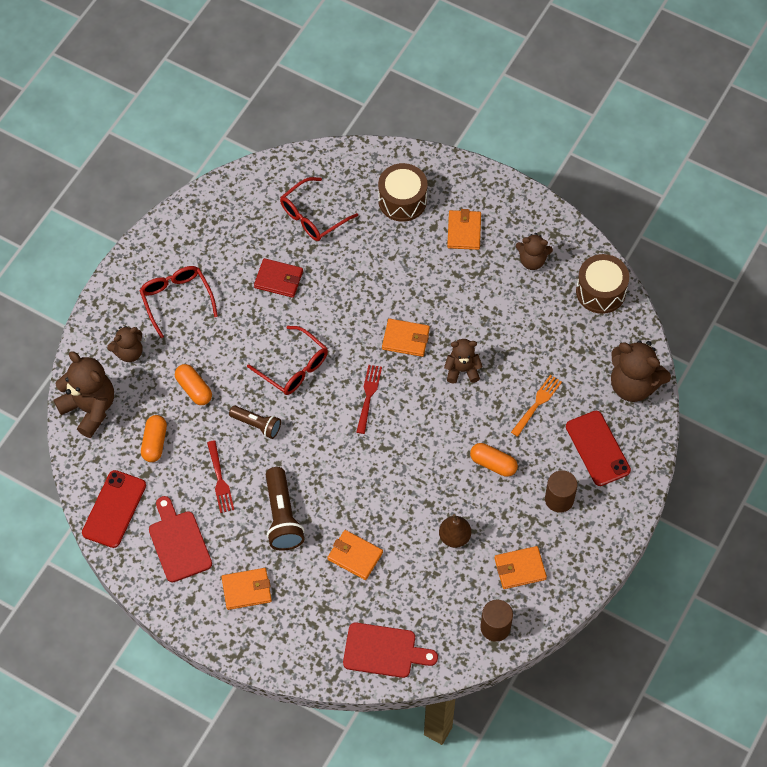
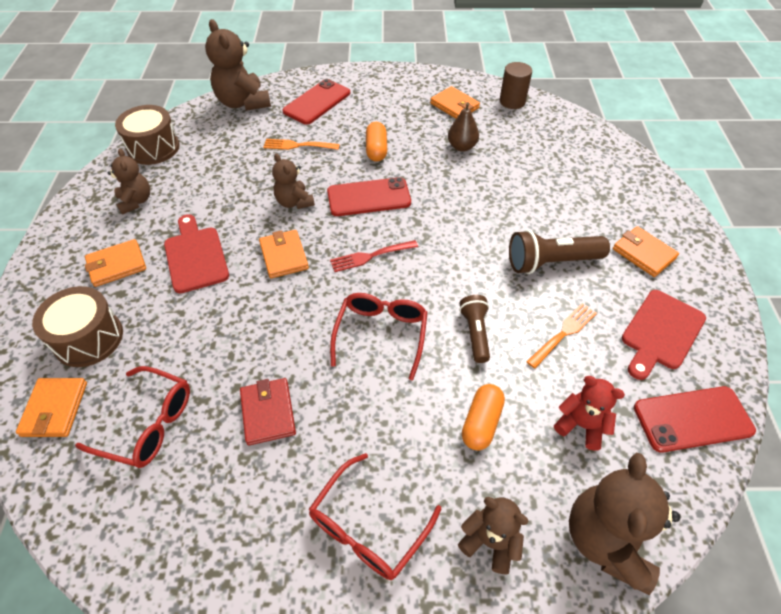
camera: 120 degrees left, 10 degrees down
orange capsule [141,415,167,462] -> red teddy bear [554,376,625,451]
red fork [207,440,234,513] -> orange fork [526,303,597,369]
brown flashlight [266,467,304,551] -> brown flashlight turned 150 degrees counterclockwise [509,230,610,274]
orange wallet [327,530,383,580] -> orange wallet moved to [16,378,87,437]
red cutting board [343,623,438,678] -> red cutting board moved to [164,214,229,293]
brown cylinder [545,470,578,513] -> none
brown teddy bear [611,340,671,402] -> brown teddy bear turned 150 degrees clockwise [205,19,271,111]
none -> red phone [327,177,411,216]

